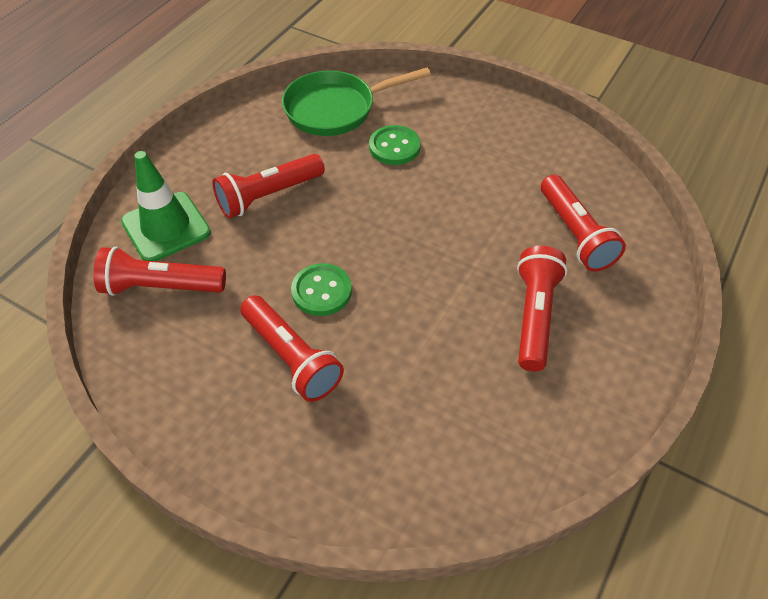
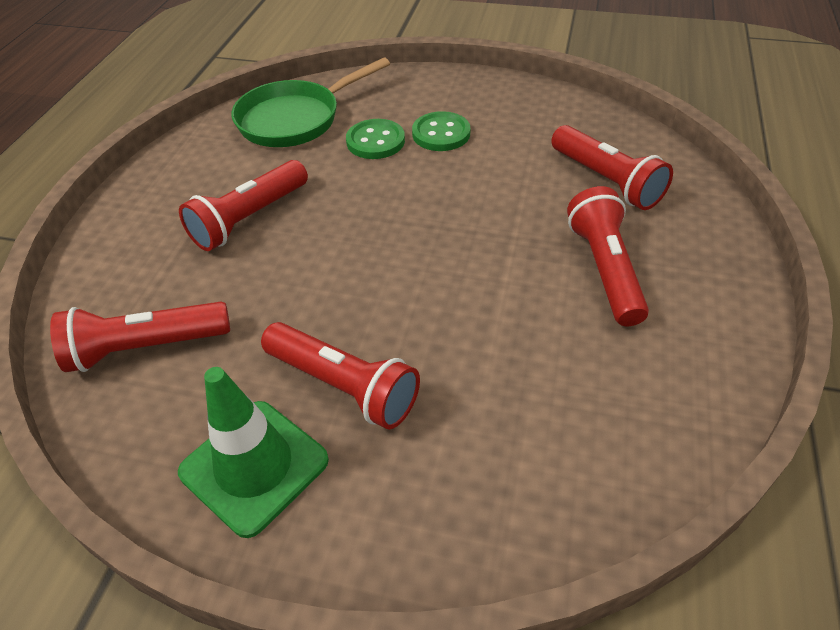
camera: 15 degrees left, 5 degrees down
green traffic cone [121,151,211,261] -> green traffic cone moved to [178,367,329,538]
green button [291,263,352,316] -> green button moved to [412,111,470,151]

